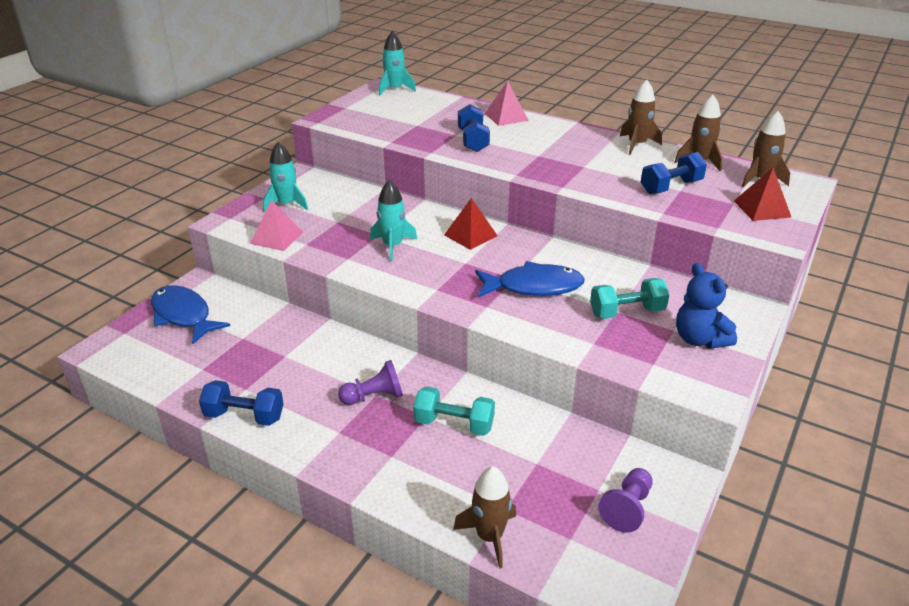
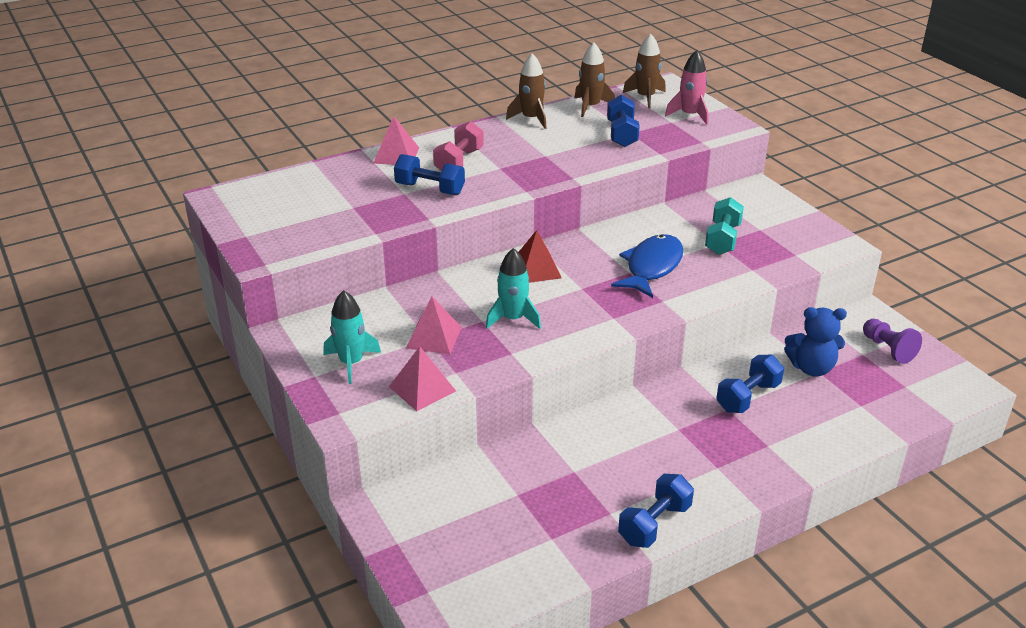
camera: 60 degrees left, 0 degrees up
blue fish [151,285,230,344] -> none
purple pawn [338,360,403,405] -> none
turquoise rocket [379,31,416,96] -> none
turquoise dumbbell [413,386,495,436] -> blue dumbbell [716,355,784,413]
brown rocket [453,466,516,569] -> none
blue teddy bear [676,263,737,349] -> blue teddy bear moved to [784,307,847,377]
red pyramid [734,168,791,221] -> pink rocket [665,50,708,125]
none -> pink pyramid [406,297,462,354]
none -> pink dumbbell [433,121,484,171]

